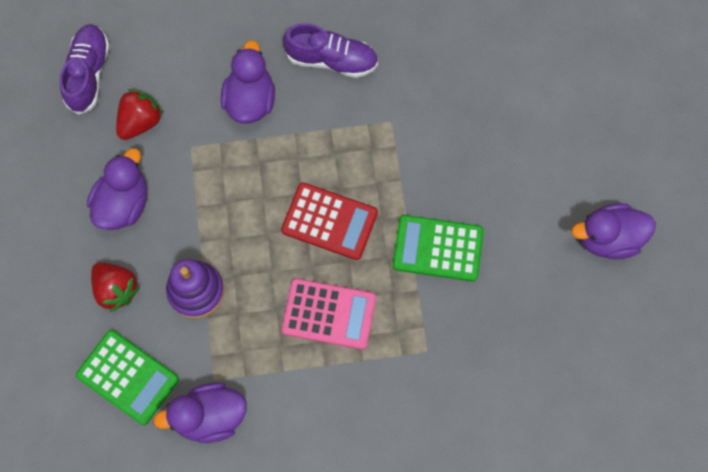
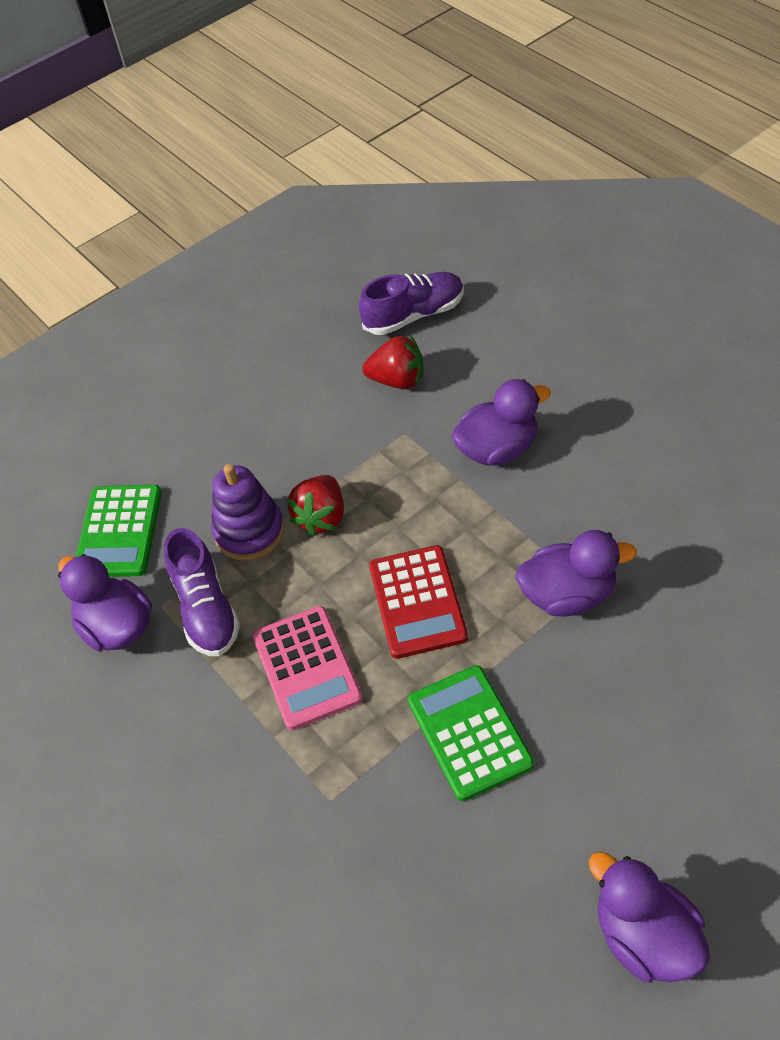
camera: 65 degrees right, 20 degrees down
purple duck [87,148,147,230] -> purple duck moved to [516,530,637,617]
red strawberry [91,262,140,312] -> red strawberry moved to [287,475,344,536]
purple shoe [283,23,378,78] -> purple shoe moved to [164,528,240,656]

